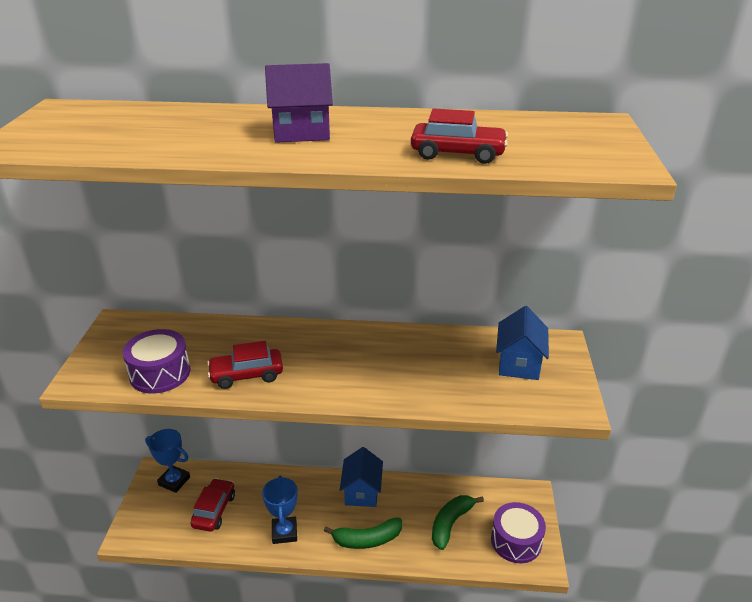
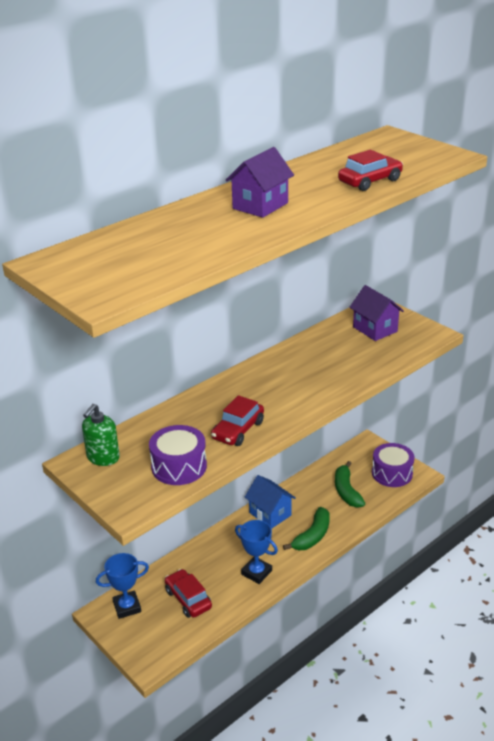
camera: 45 degrees left, 0 degrees up
blue house [496,306,549,380] -> purple house [349,285,404,341]
none -> green soap dispenser [82,404,120,466]

